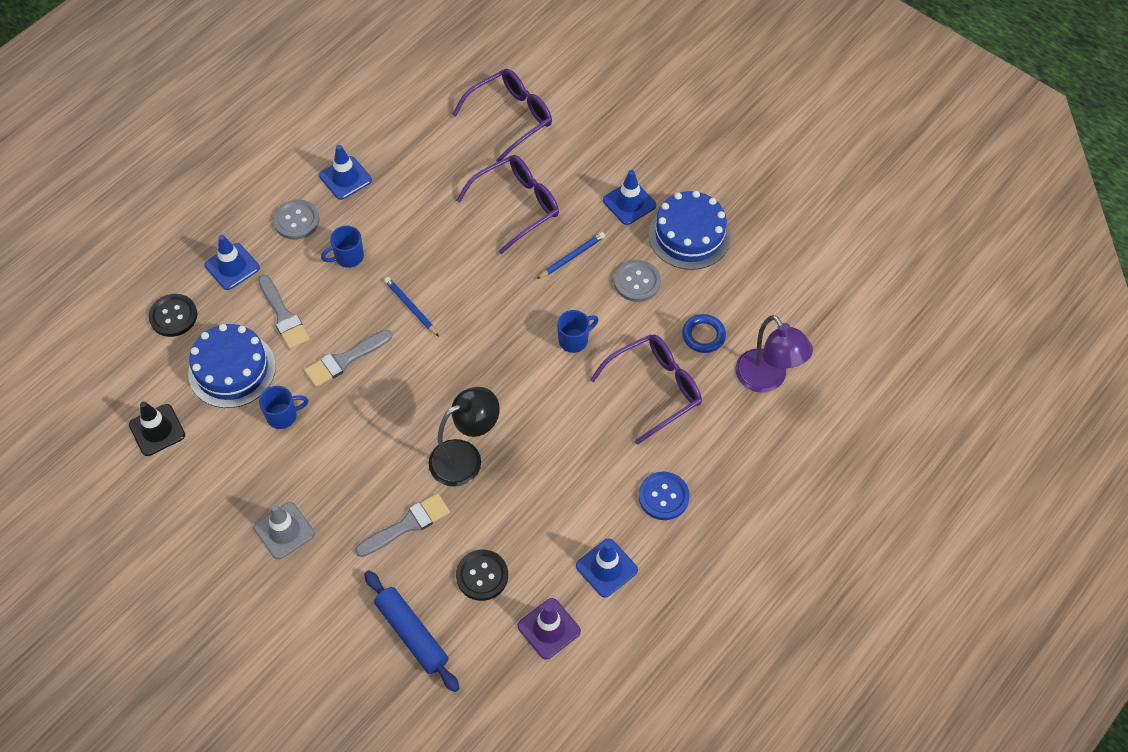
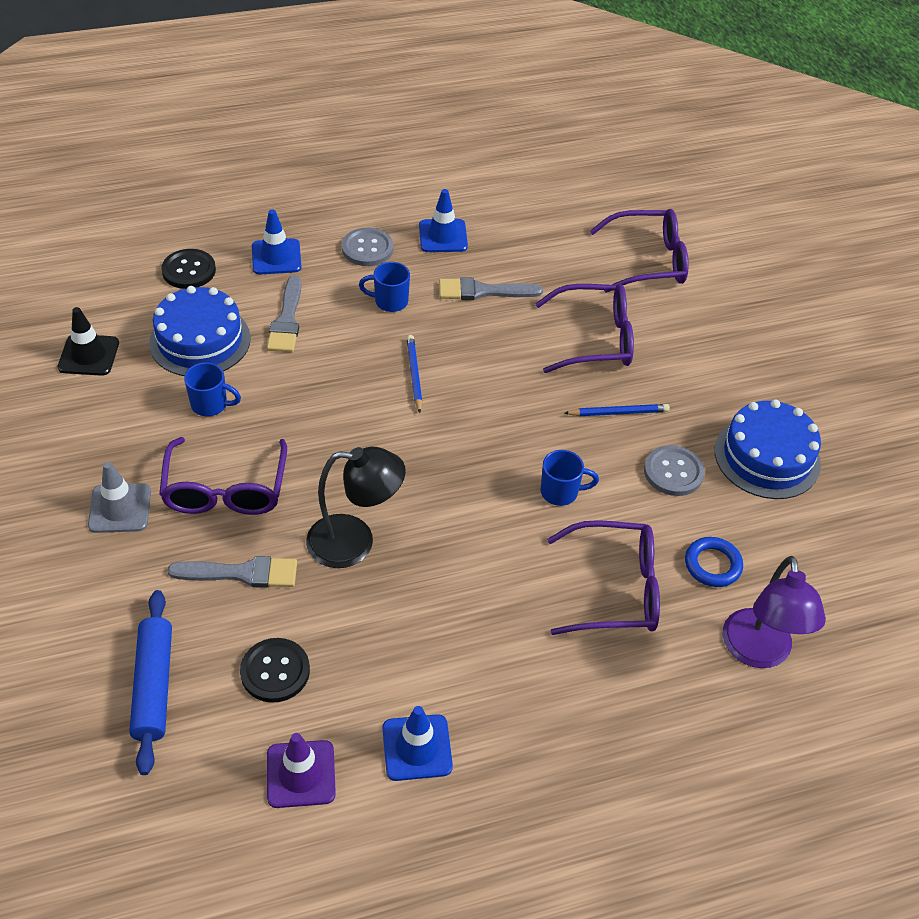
camera: 30 degrees right, 10 degrees down
grey brush [304,330,392,387] -> grey brush moved to [439,277,543,300]
blue traffic cone [603,170,656,225] -> none
blue button [639,472,690,520] -> none
none -> purple glasses [159,437,287,515]

